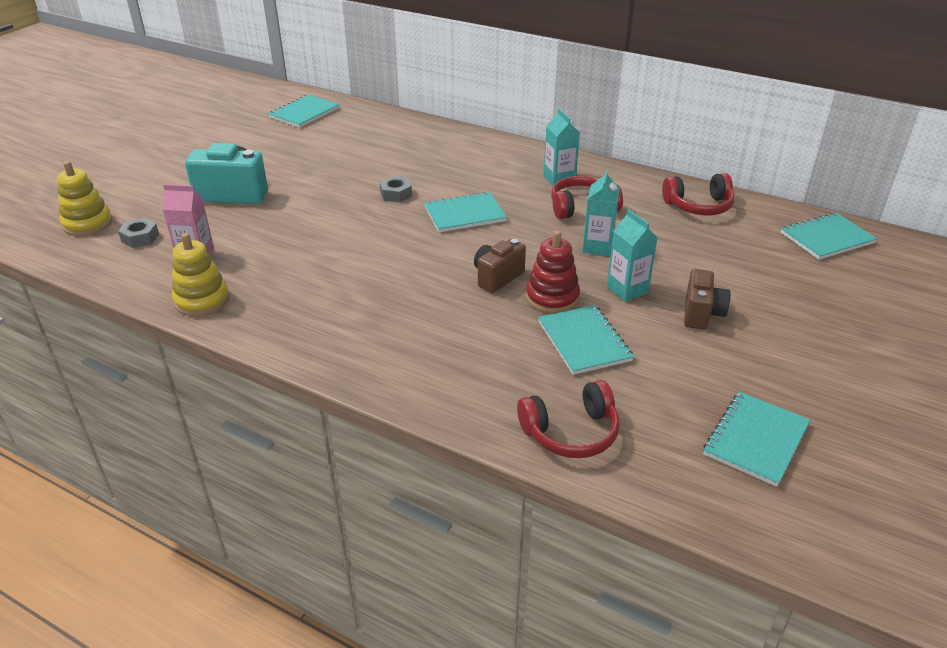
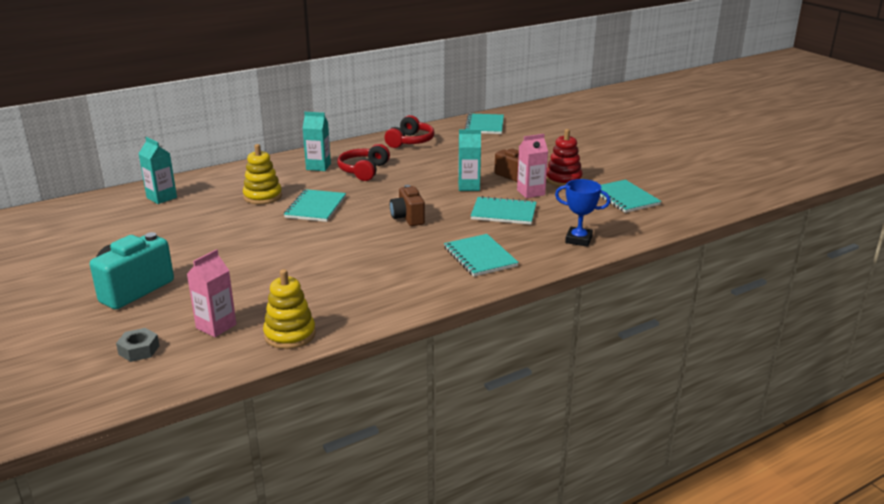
camera: 60 degrees left, 10 degrees down
yellow stacking toy [57,161,112,236] -> yellow stacking toy moved to [243,144,282,204]
turquoise notebook [268,95,339,128] -> turquoise notebook moved to [444,234,519,276]
grey nut [379,176,412,202] -> none
red headphones [517,380,620,458] -> blue trophy [555,179,610,247]
red stacking toy [526,230,580,314] -> red stacking toy moved to [546,129,583,187]
turquoise carton [582,170,620,256] -> turquoise carton moved to [139,137,177,204]
none -> pink carton [517,134,548,198]

